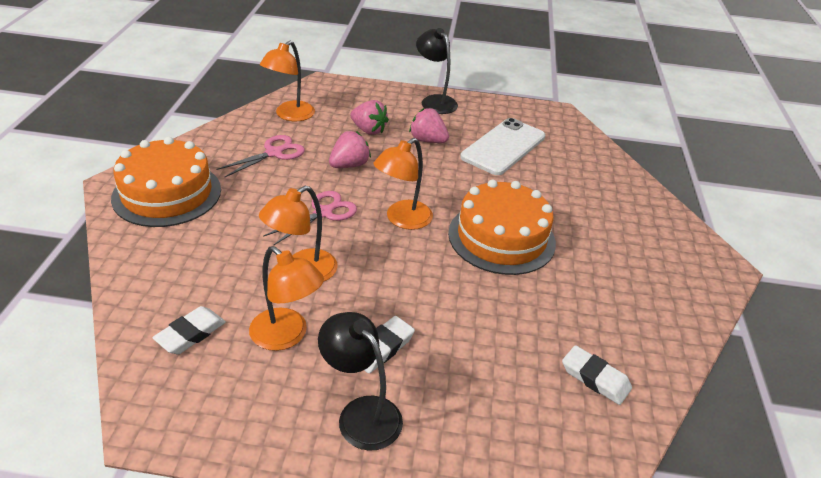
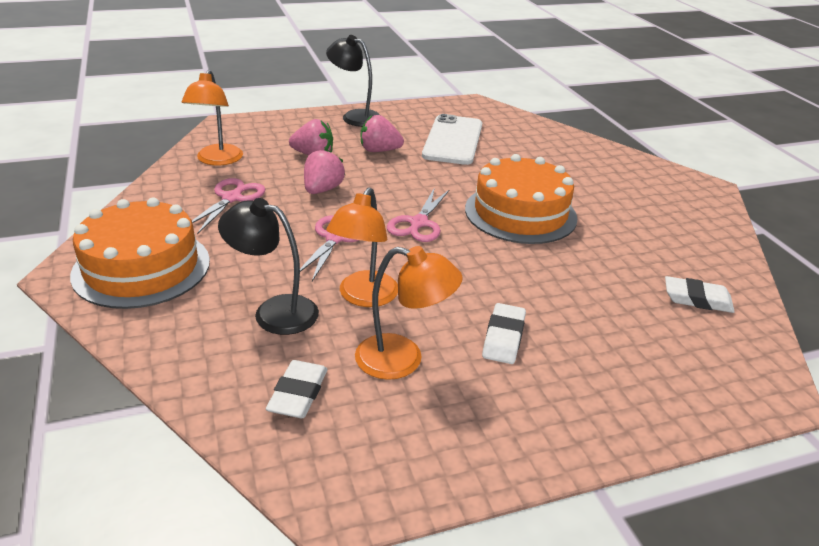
camera: 25 degrees left, 5 degrees down
black lamp [318,312,403,451] -> black lamp moved to [218,198,319,335]
orange lamp [373,138,433,230] -> pink scissors [387,188,450,242]

